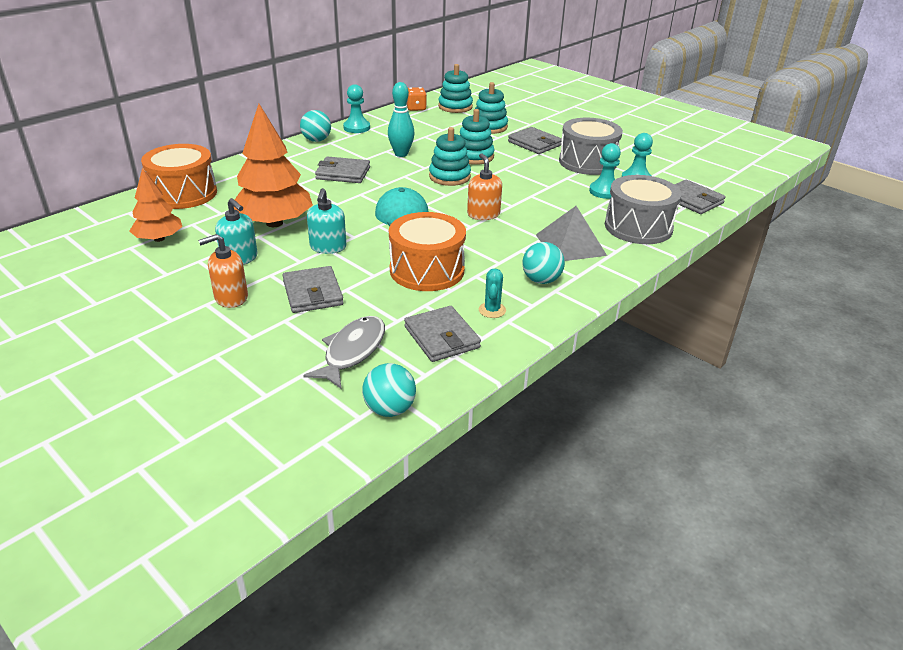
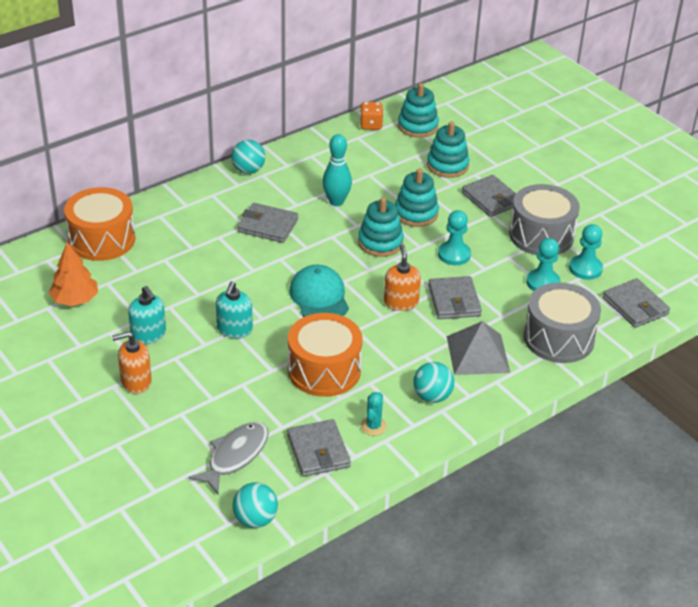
camera: 10 degrees right, 5 degrees up
orange tree [234,104,313,227] -> none
grey wallet [283,266,344,313] -> grey wallet moved to [428,276,482,319]
turquoise pawn [343,84,370,133] -> turquoise pawn moved to [438,210,471,265]

